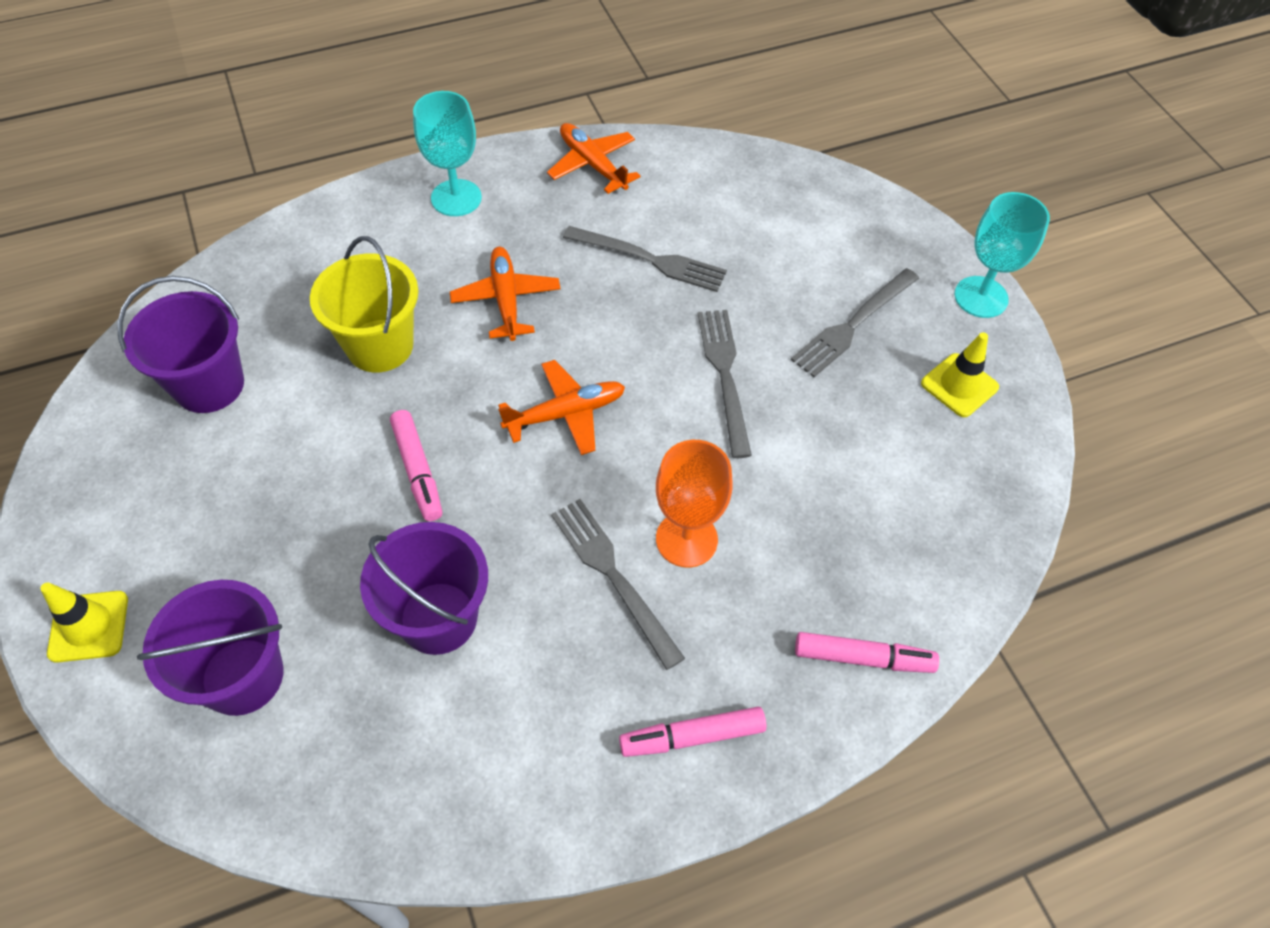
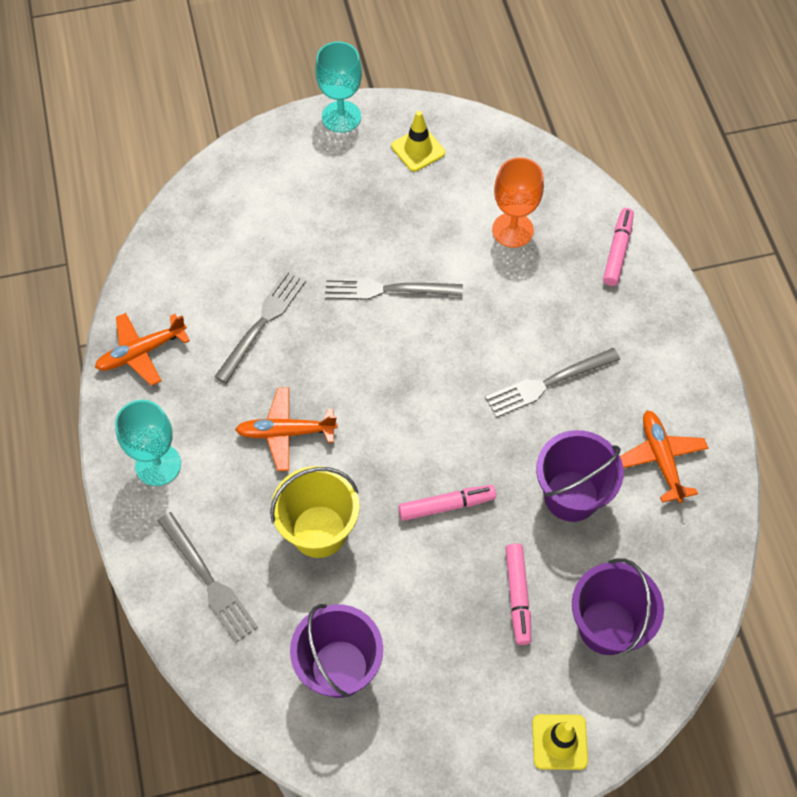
camera: 80 degrees left, 5 degrees up
orange plane [498,360,625,455] -> orange plane moved to [620,410,708,503]
pink marker [619,706,767,757] -> pink marker moved to [506,543,531,645]
orange goblet [656,440,733,568] -> orange goblet moved to [492,157,544,248]
grey fork [791,268,919,377] -> grey fork moved to [158,512,258,643]

